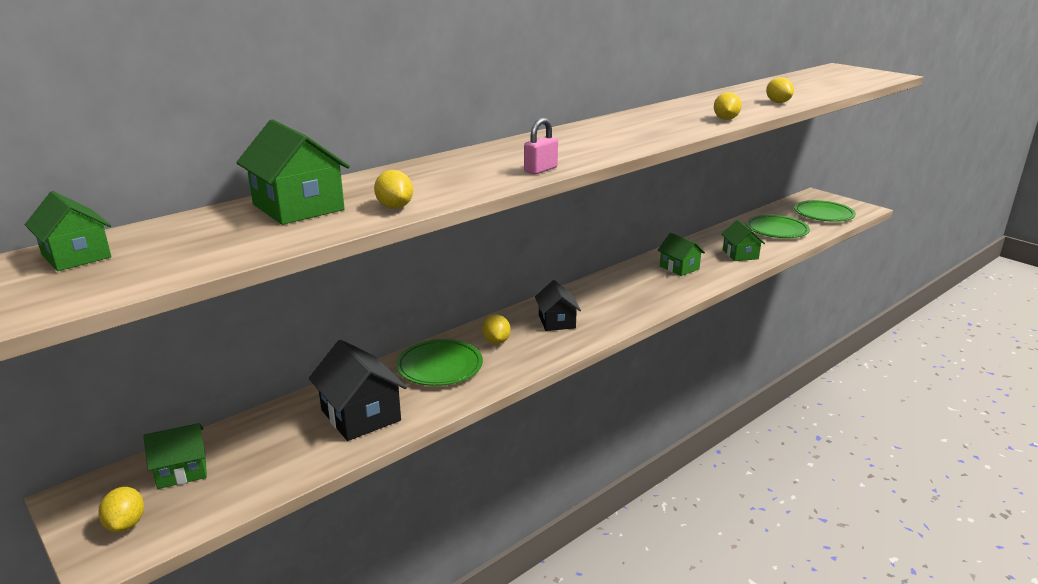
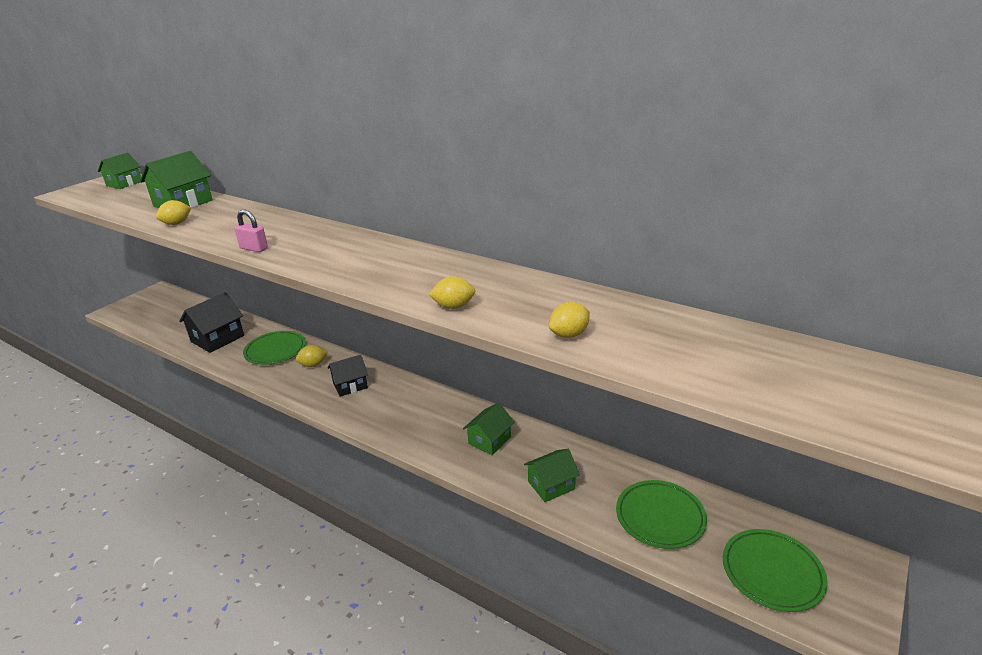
camera: 75 degrees right, 5 degrees up
yellow lemon [98,487,144,532] -> none
green house [143,423,207,489] -> none

